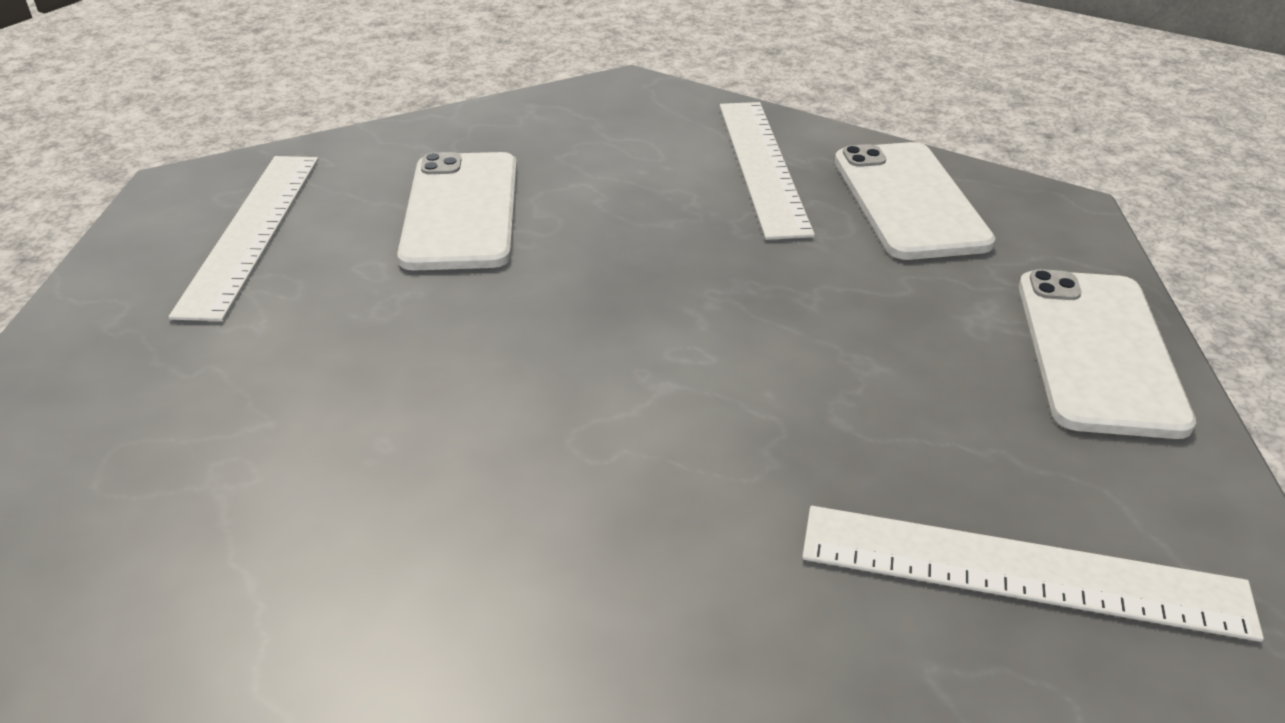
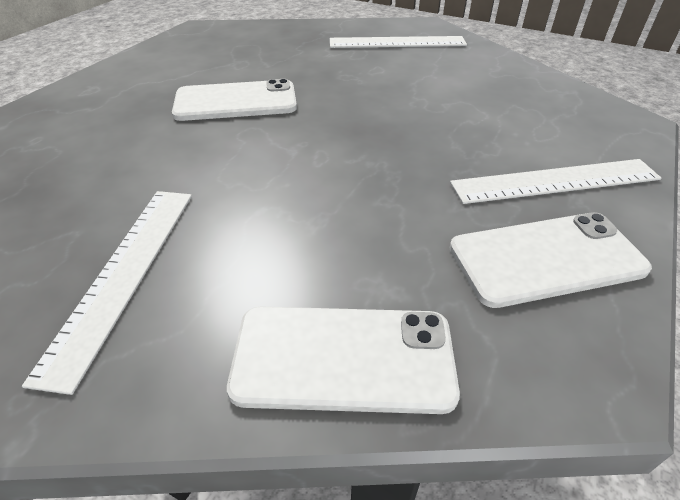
camera: 85 degrees right, 5 degrees up
white phone [397,152,517,271] -> white phone moved to [172,79,297,121]

